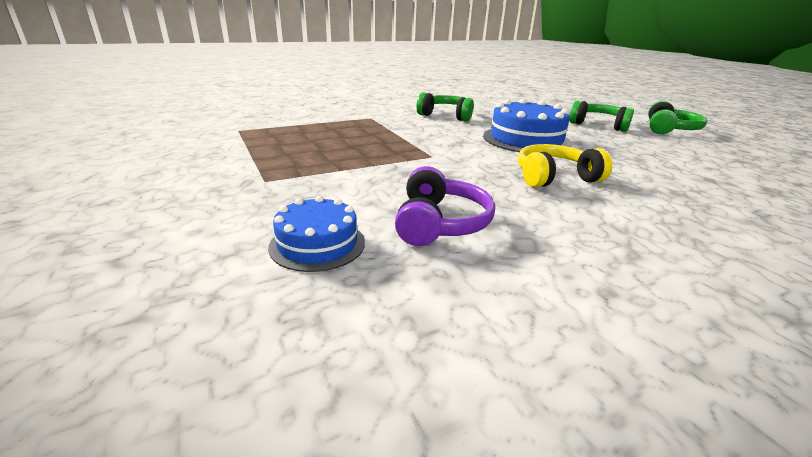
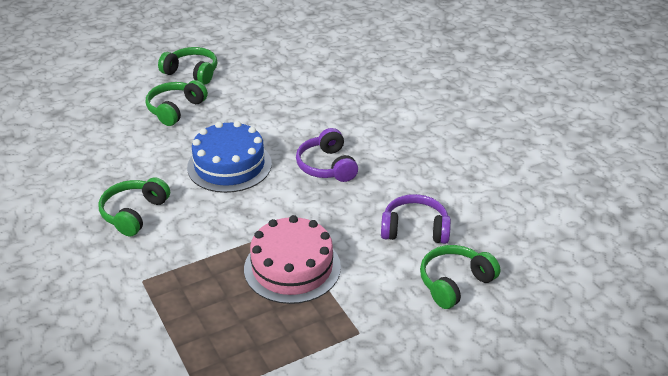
camera: 90 degrees left, 10 degrees up
blue cake [268,196,365,272] -> green headphones [420,245,500,309]
yellow headphones [518,144,612,187] -> purple headphones [296,128,358,182]
none -> pink cake [244,215,341,304]

